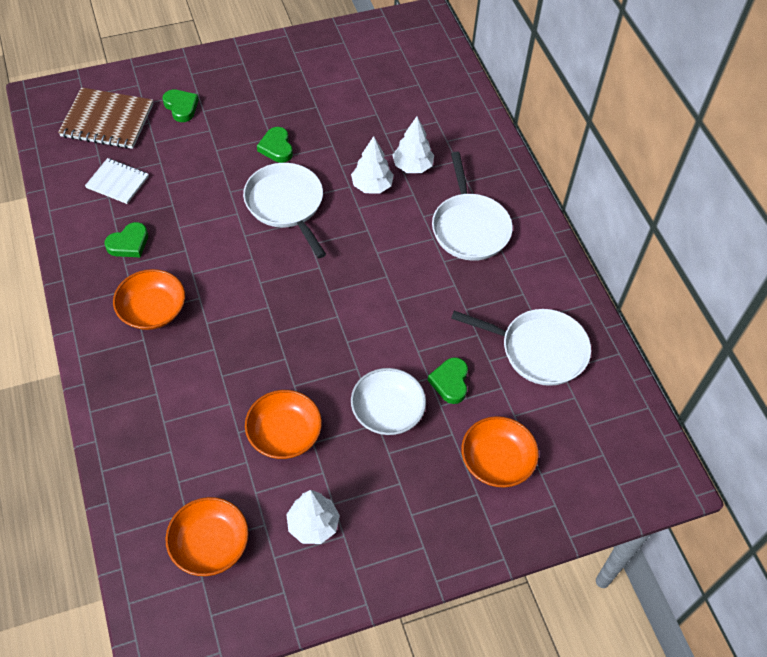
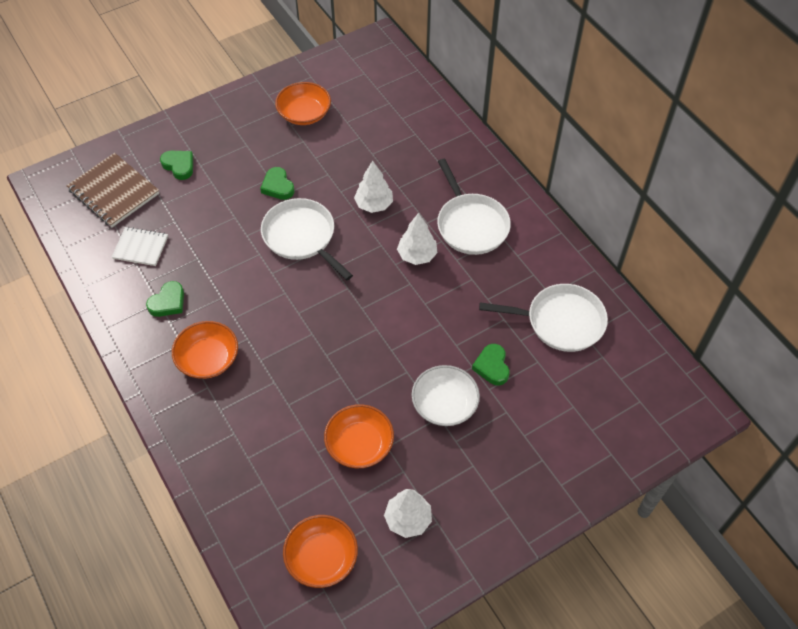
camera: 10 degrees left, 0 degrees up
brown notebook [58,87,153,149] -> brown notebook turned 45 degrees clockwise [66,153,159,227]
white tree [393,116,434,173] -> white tree moved to [397,213,438,265]
orange bowl [461,416,539,488] -> orange bowl moved to [275,82,331,125]

